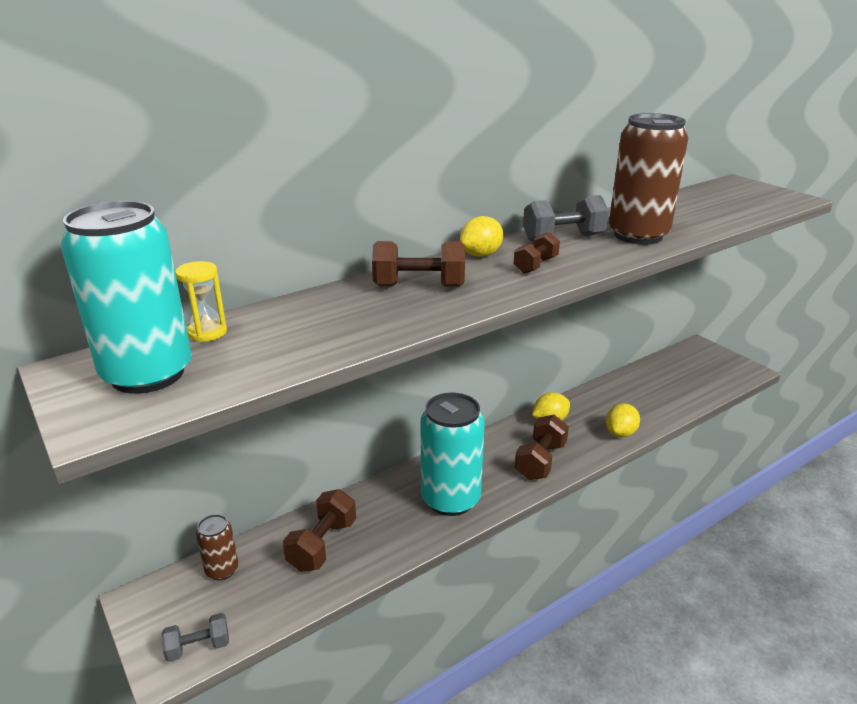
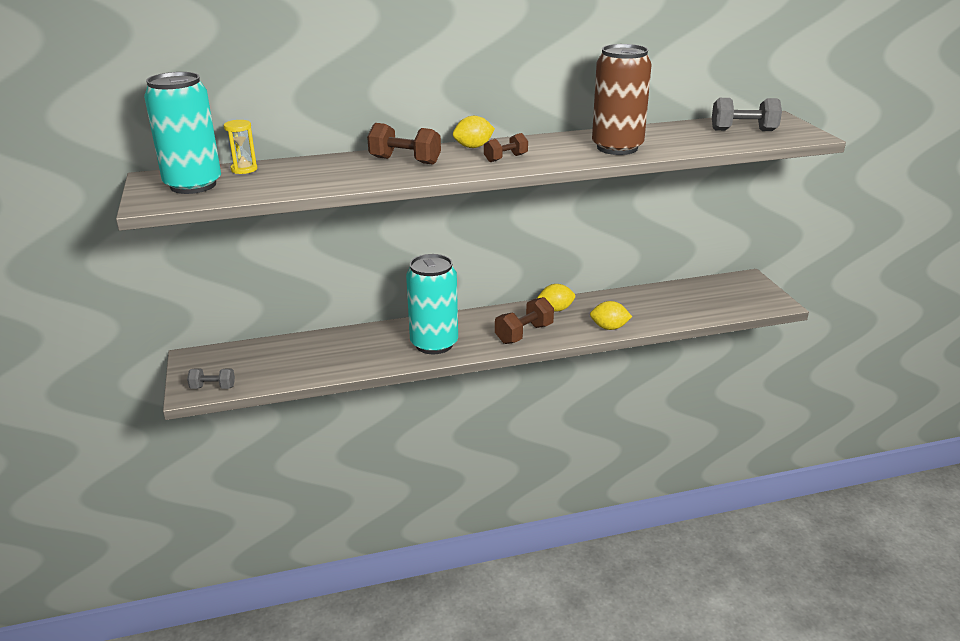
camera: 20 degrees right, 0 degrees up
brown can [196,514,238,580] -> none
brown dumbbell [283,489,356,572] -> none
grey dumbbell [523,195,609,242] -> grey dumbbell moved to [712,98,782,131]
yellow lemon [606,403,640,437] -> yellow lemon turned 45 degrees clockwise [590,301,632,330]

